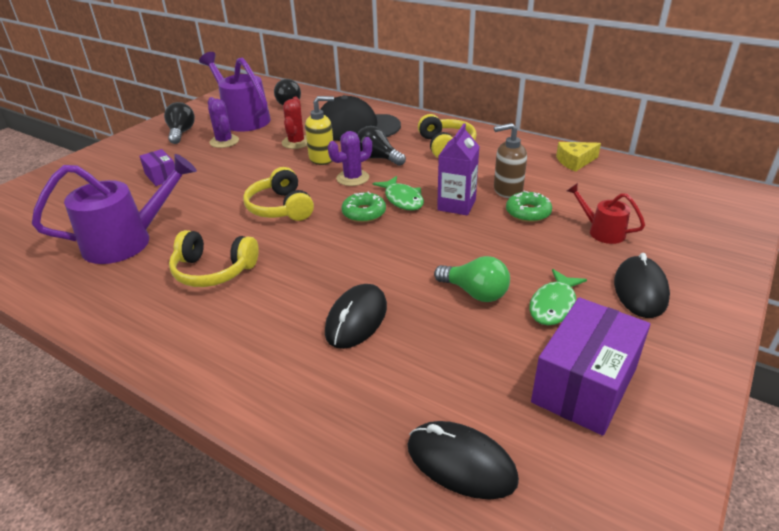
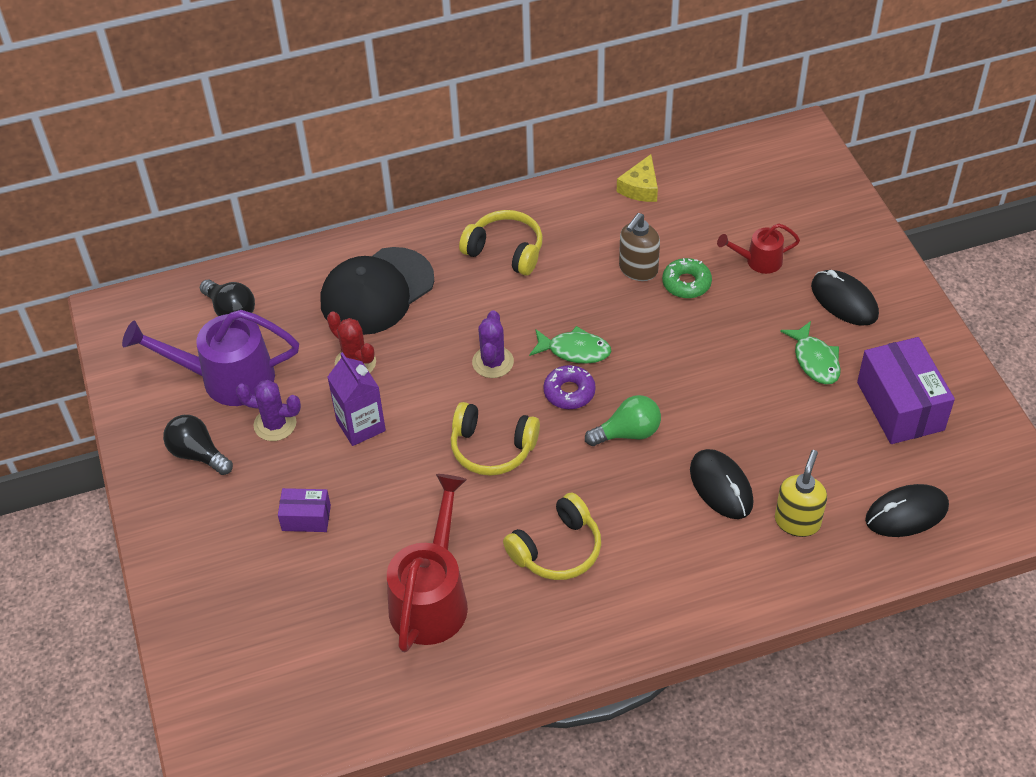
camera: 50 degrees left, 15 degrees up
purple watering can [32,154,197,264] -> red watering can [387,474,468,652]
yellow soap dispenser [305,96,334,165] -> yellow soap dispenser moved to [775,450,827,537]
green donut [341,191,386,222] -> purple donut [543,365,596,409]
black light bulb [357,126,406,166] -> none
green light bulb [434,256,510,302] -> green light bulb moved to [585,395,661,446]
purple carton [437,123,480,215] -> purple carton moved to [327,352,386,446]

